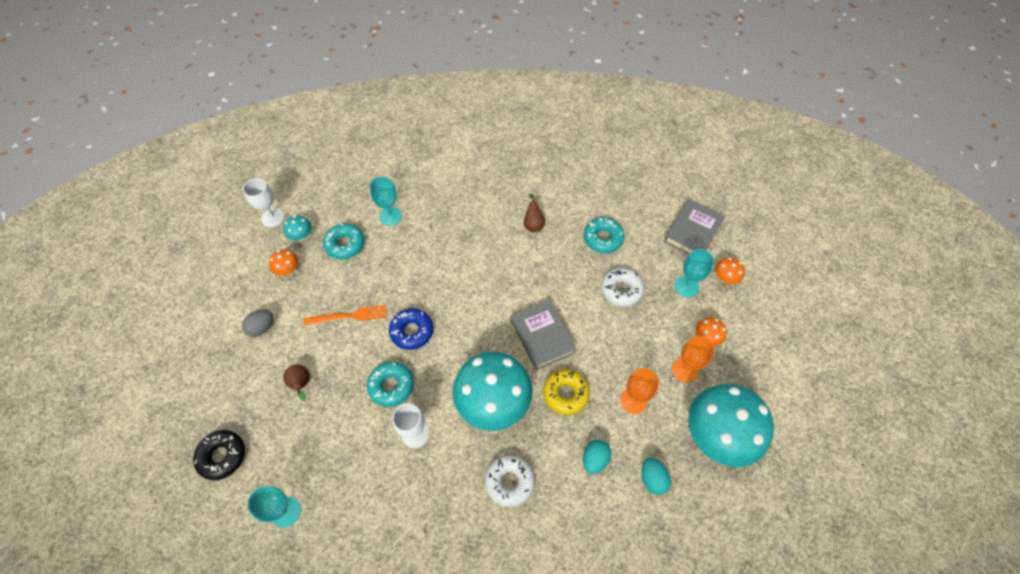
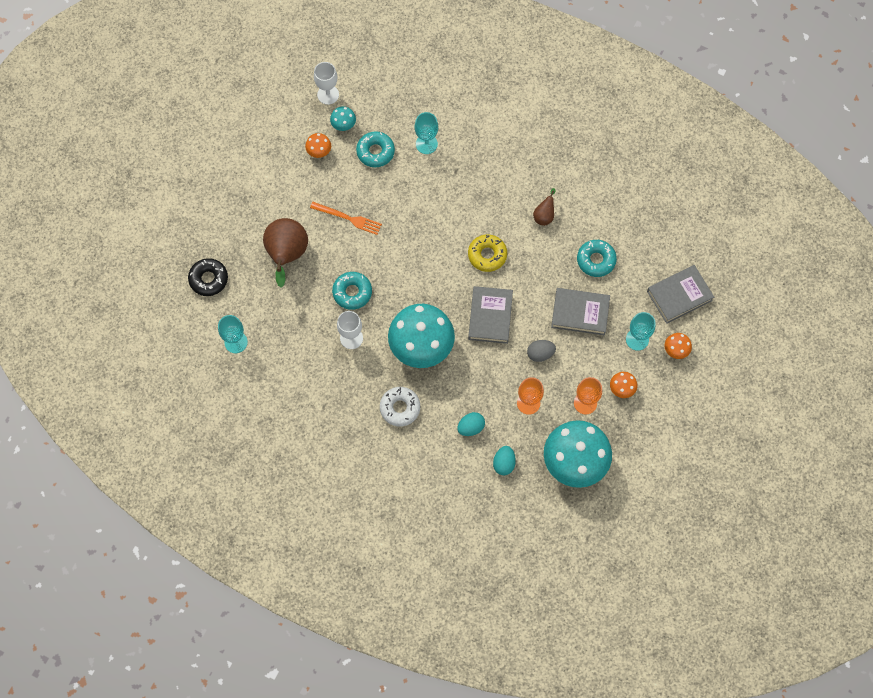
camera: 30 degrees right, 10 degrees up
grey egg [242,309,273,337] -> grey egg moved to [527,340,556,362]
brown pear [283,365,310,401] -> brown pear [263,218,308,288], size x2.08
blue donut [389,308,433,350] -> none
yellow donut [543,369,590,415] -> yellow donut moved to [468,234,507,272]
white donut [601,268,644,307] -> grey book [551,288,610,335]

